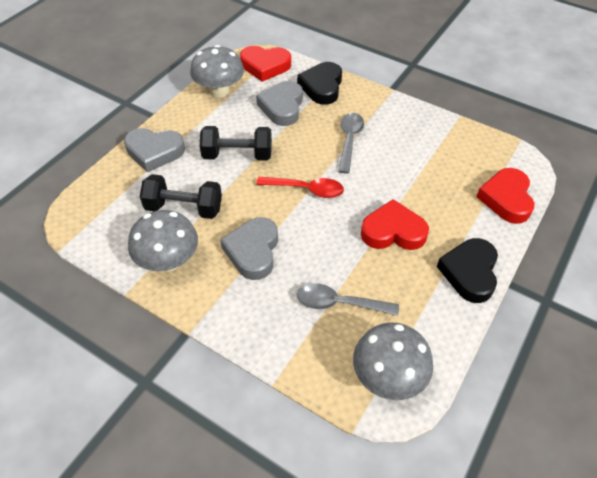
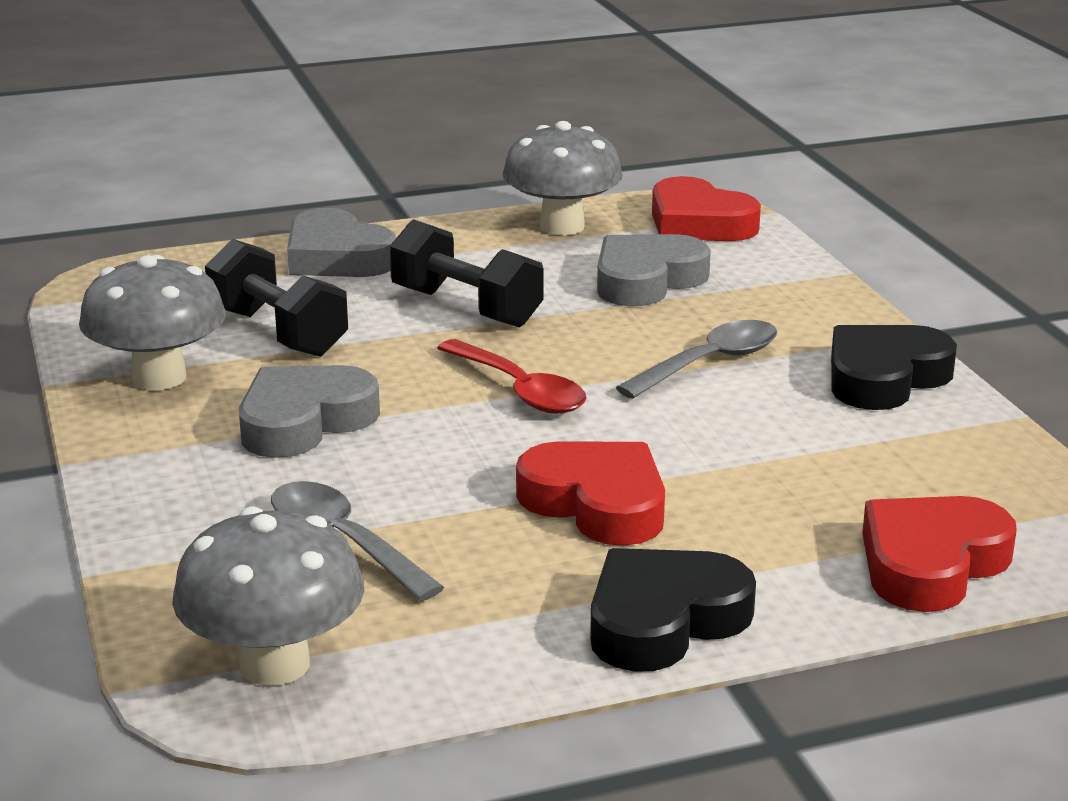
camera: 40 degrees right, 25 degrees down
black heart [297,62,342,105] -> black heart moved to [831,325,957,410]

